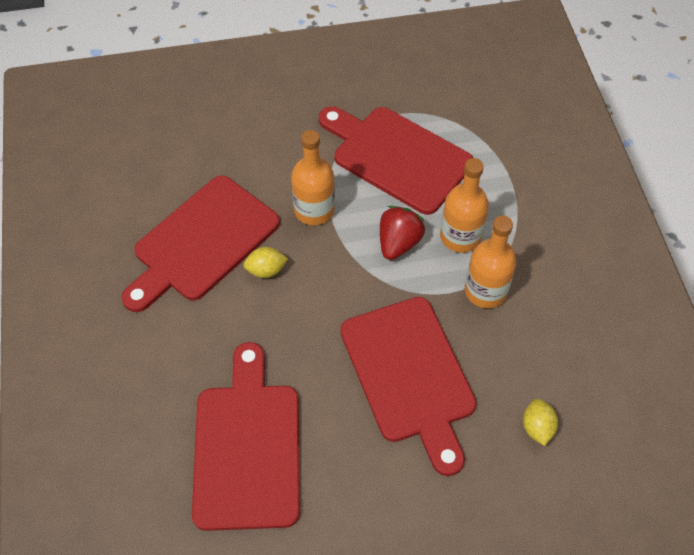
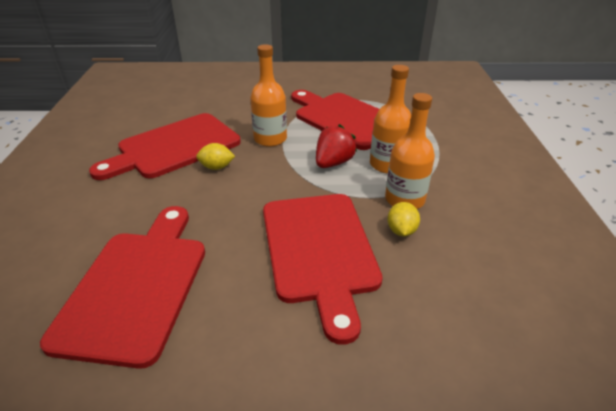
camera: 10 degrees right, 20 degrees down
yellow lemon [523,399,558,446] -> yellow lemon moved to [387,202,420,236]

